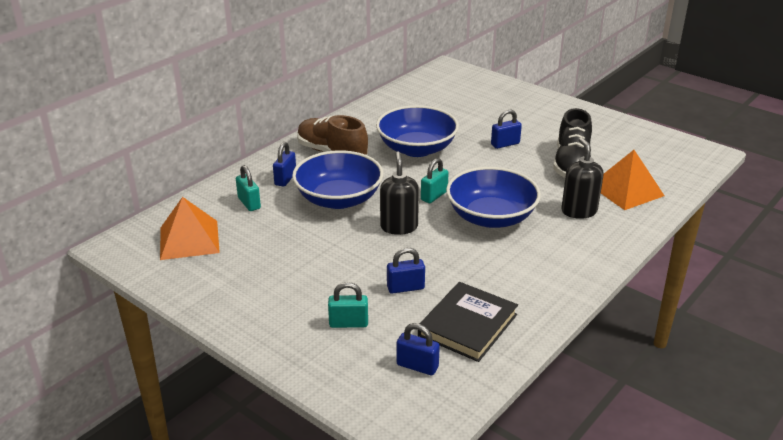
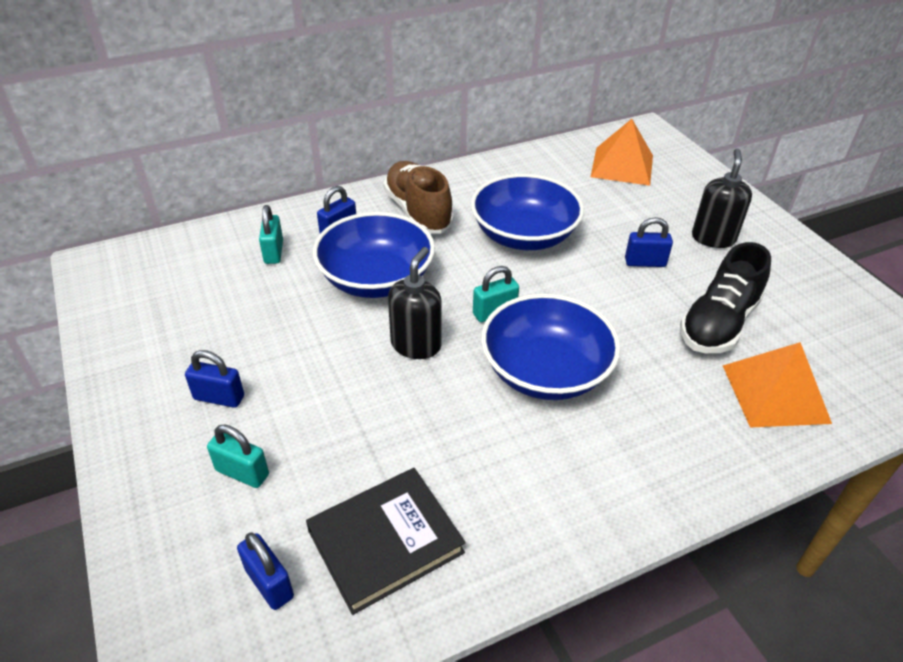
camera: 25 degrees right, 10 degrees up
orange pyramid [160,197,220,260] -> orange pyramid moved to [591,119,653,186]
blue padlock [387,248,425,294] -> blue padlock moved to [185,350,244,408]
black soap dispenser [561,138,603,219] -> black soap dispenser moved to [692,149,752,248]

